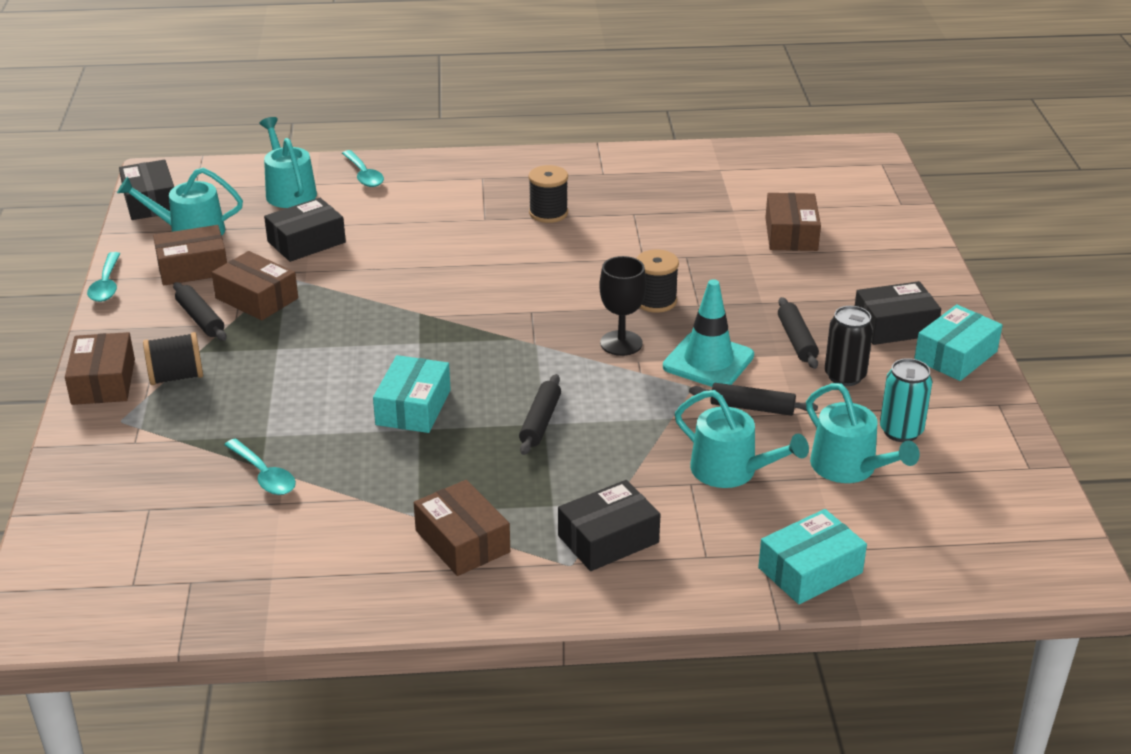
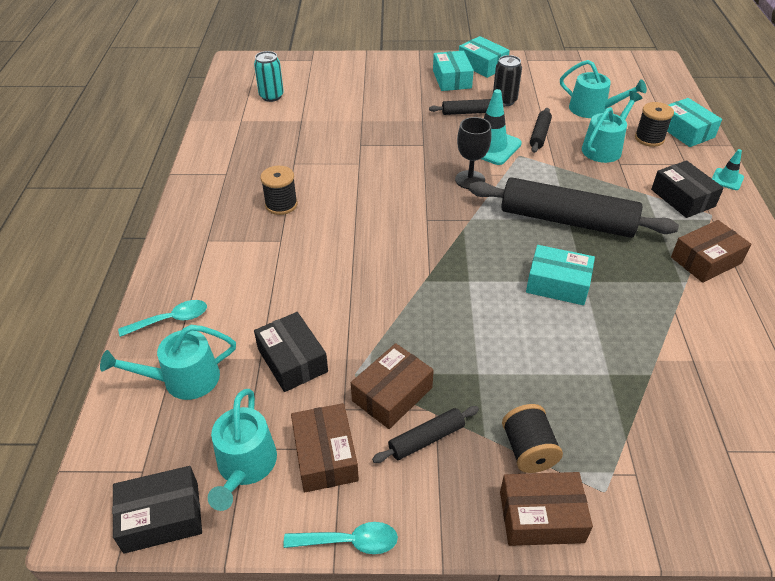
camera: 85 degrees left, 10 degrees up
turquoise spoon [224,438,296,495] -> none
black rolling pin [519,374,561,455] -> black rolling pin [469,177,679,238], size x2.22
black spool [636,249,679,313] -> black spool moved to [635,102,674,147]
brown box [765,193,821,251] -> none
turquoise watering can [806,383,920,483] -> turquoise watering can turned 60 degrees clockwise [560,60,647,118]
black box [855,281,941,345] -> turquoise box [433,51,474,91]
turquoise can [880,358,932,442] -> turquoise can moved to [254,51,284,102]
none -> turquoise traffic cone [712,149,744,190]

